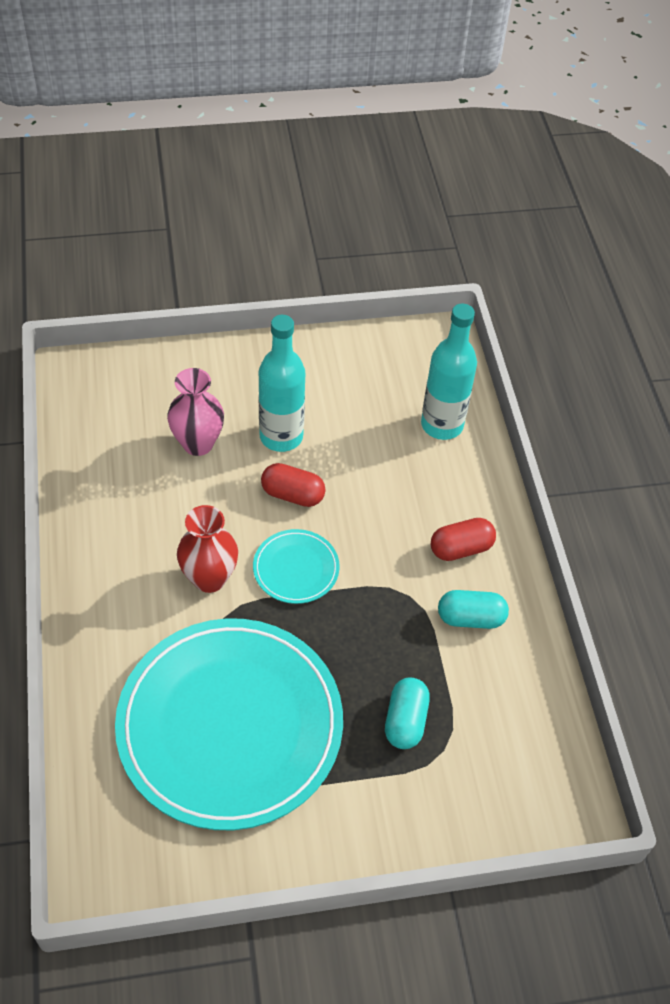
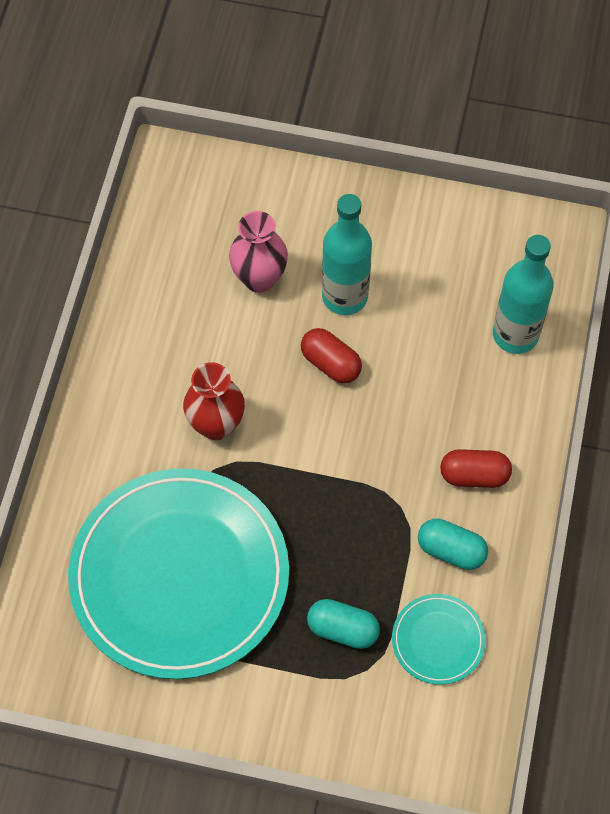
camera: 25 degrees right, 10 degrees up
turquoise plate [253,529,340,604] -> turquoise plate moved to [392,594,486,685]
turquoise capsule [385,677,430,749] -> turquoise capsule turned 75 degrees clockwise [307,599,380,649]

